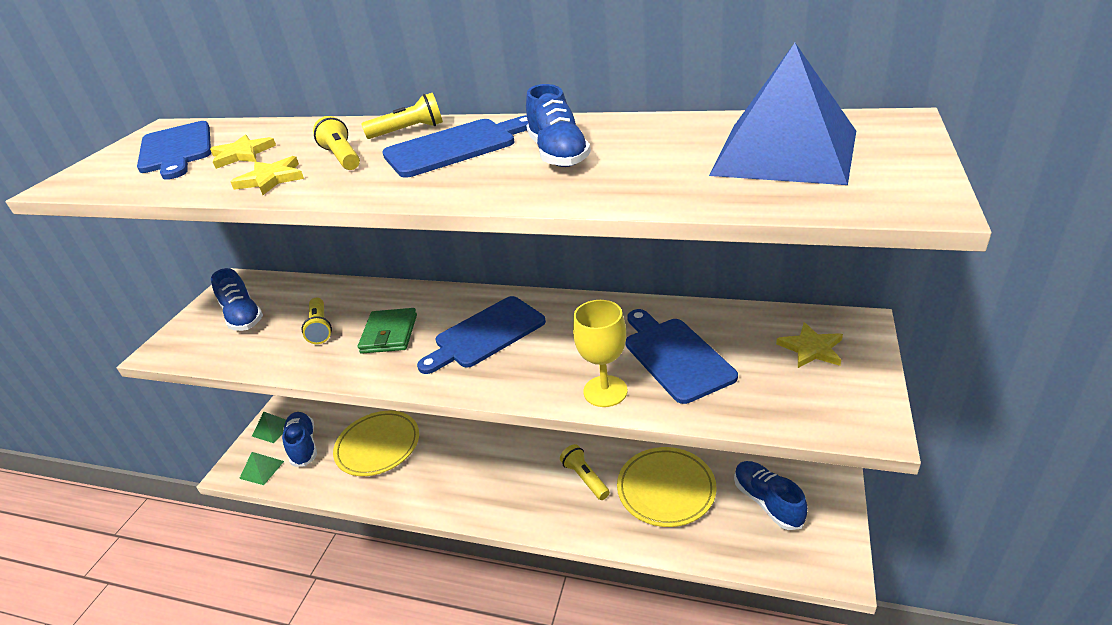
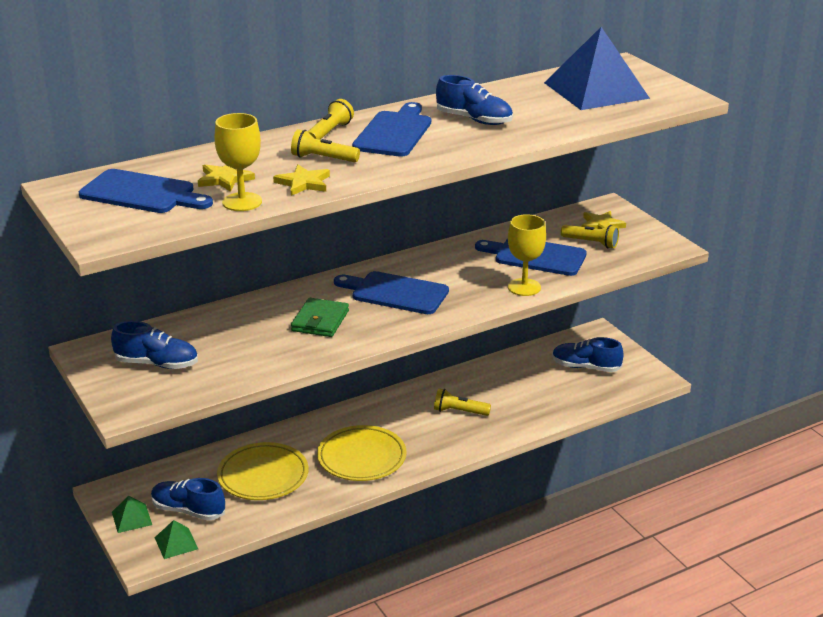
camera: 50 degrees left, 5 degrees down
yellow flashlight [302,298,332,344] -> yellow flashlight moved to [561,225,619,249]
green wallet [358,308,417,354] -> green wallet turned 60 degrees clockwise [291,298,349,337]
blue cutting board [417,296,546,374] -> blue cutting board turned 105 degrees clockwise [334,271,449,314]
yellow plate [617,447,717,527] -> yellow plate moved to [317,425,406,481]
none -> yellow goblet [215,113,262,211]

